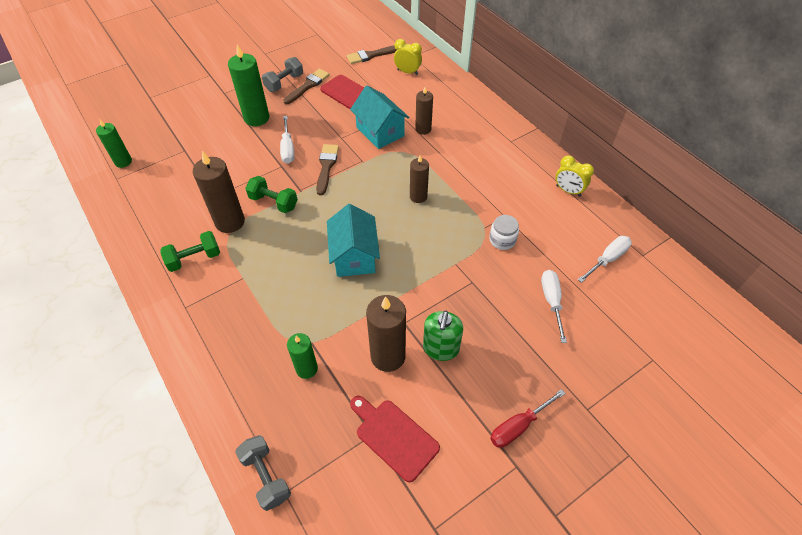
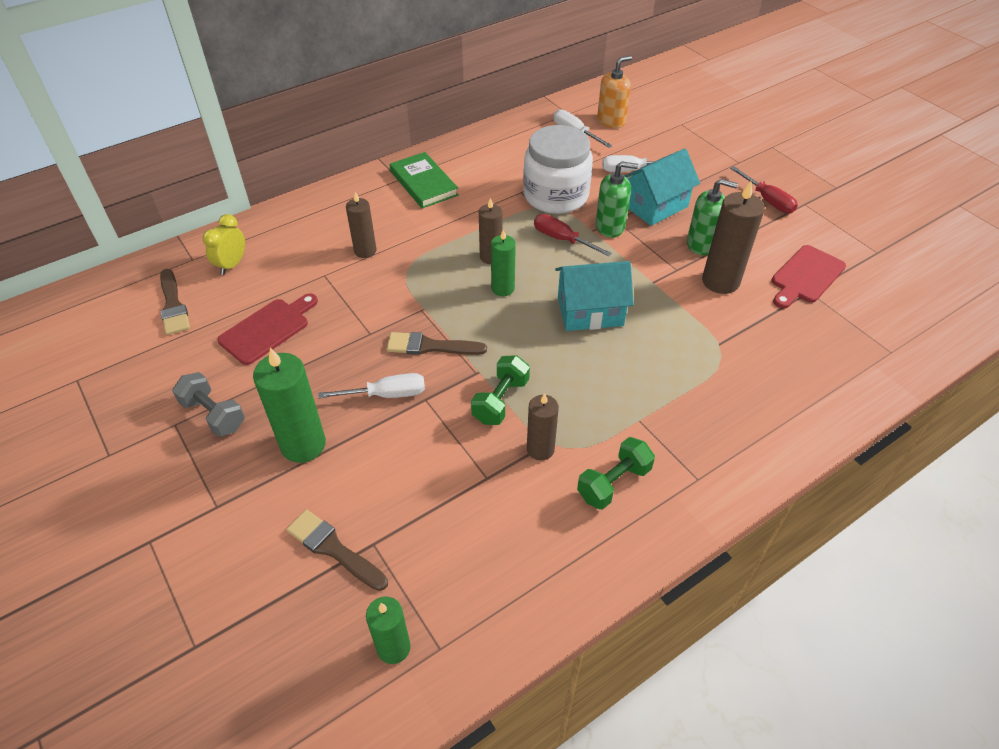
camera: 90 degrees left, 5 degrees down
green dumbbell [160,231,220,272] -> green dumbbell turned 75 degrees clockwise [577,437,655,510]
brown candle [193,151,245,233] -> brown candle [527,393,559,461], size x0.62
grey dumbbell [235,435,291,511] -> none
brown brush [283,69,330,104] -> brown brush moved to [286,509,388,591]
green candle [287,333,318,379] -> green candle moved to [491,229,516,296]
turquoise house [350,86,410,149] -> turquoise house moved to [625,149,700,226]
white jar [489,215,519,250] -> white jar [523,125,593,214], size x2.19
yellow clock [556,156,594,197] -> none
none -> green book [390,152,458,209]
none -> red screwdriver [534,214,611,256]
none -> green soap dispenser [596,161,638,238]
none -> orange soap dispenser [597,56,632,128]

